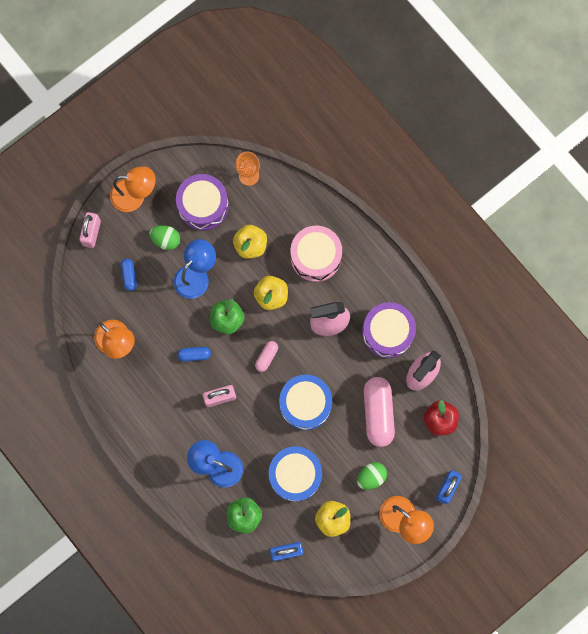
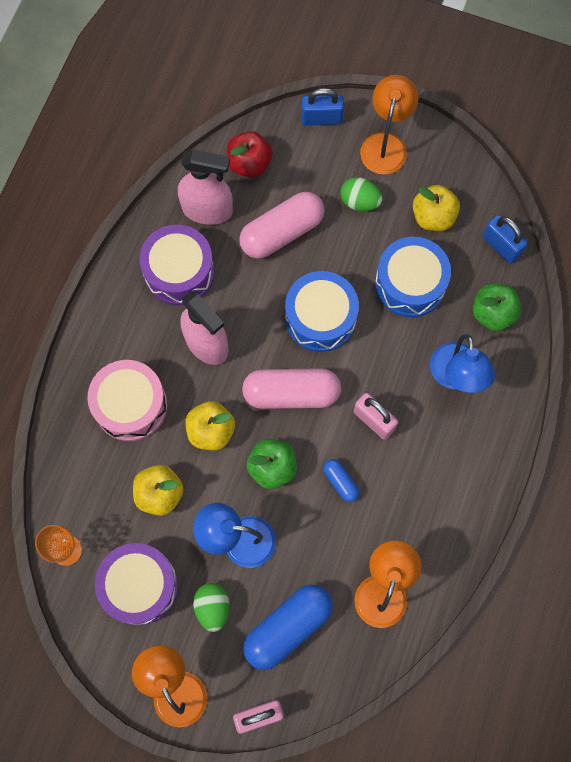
camera: 120 degrees left, 5 degrees down
blue capsule [120,258,137,291] -> blue capsule [243,585,333,670], size x2.07
pink capsule [255,341,278,372] -> pink capsule [242,368,341,409], size x2.07

